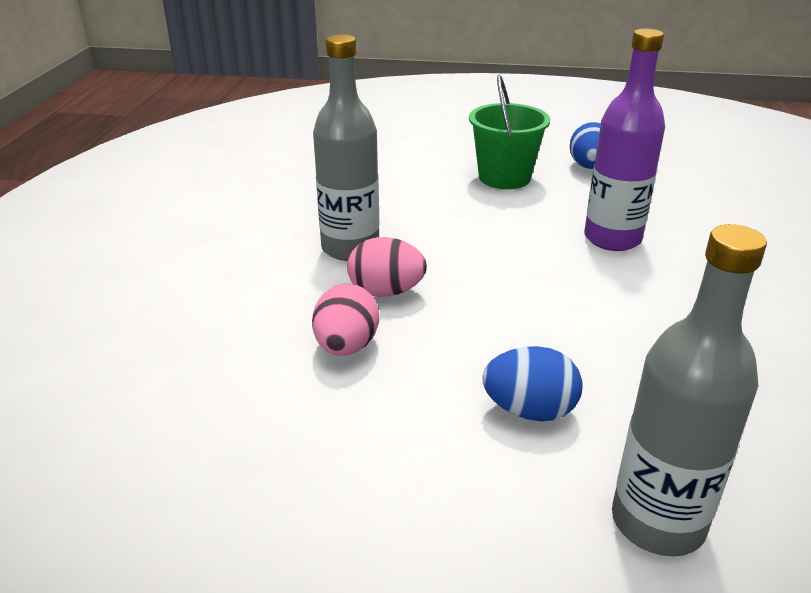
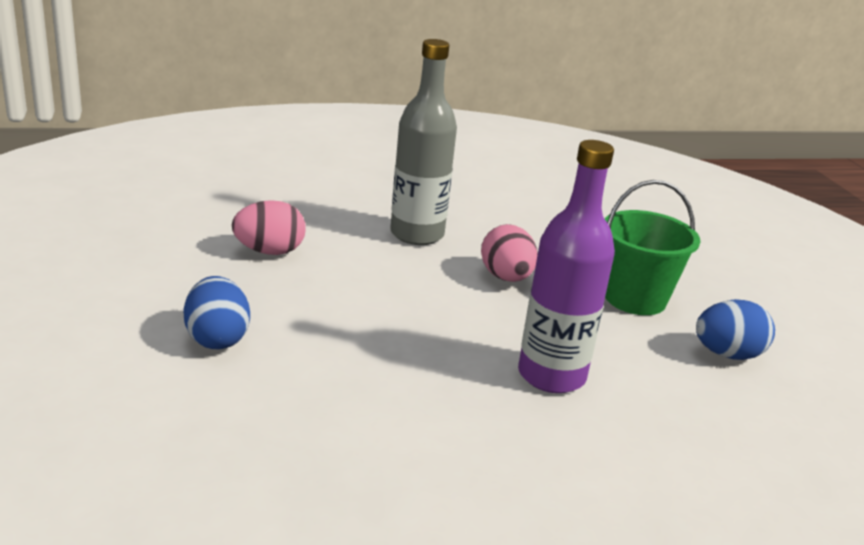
camera: 65 degrees right, 5 degrees down
pink egg [347,237,427,297] -> pink egg moved to [481,224,538,282]
grey bottle [612,224,767,557] -> none

